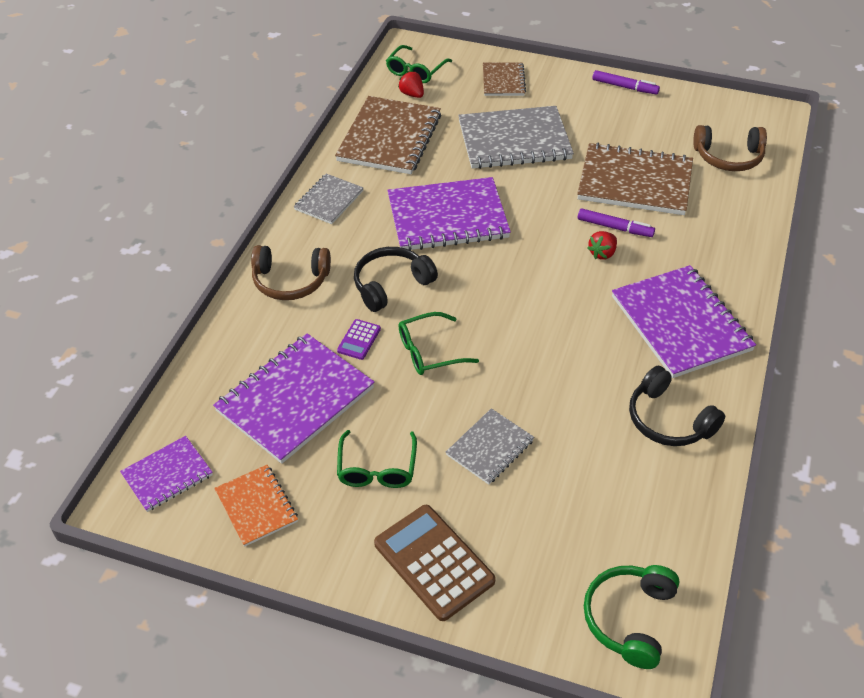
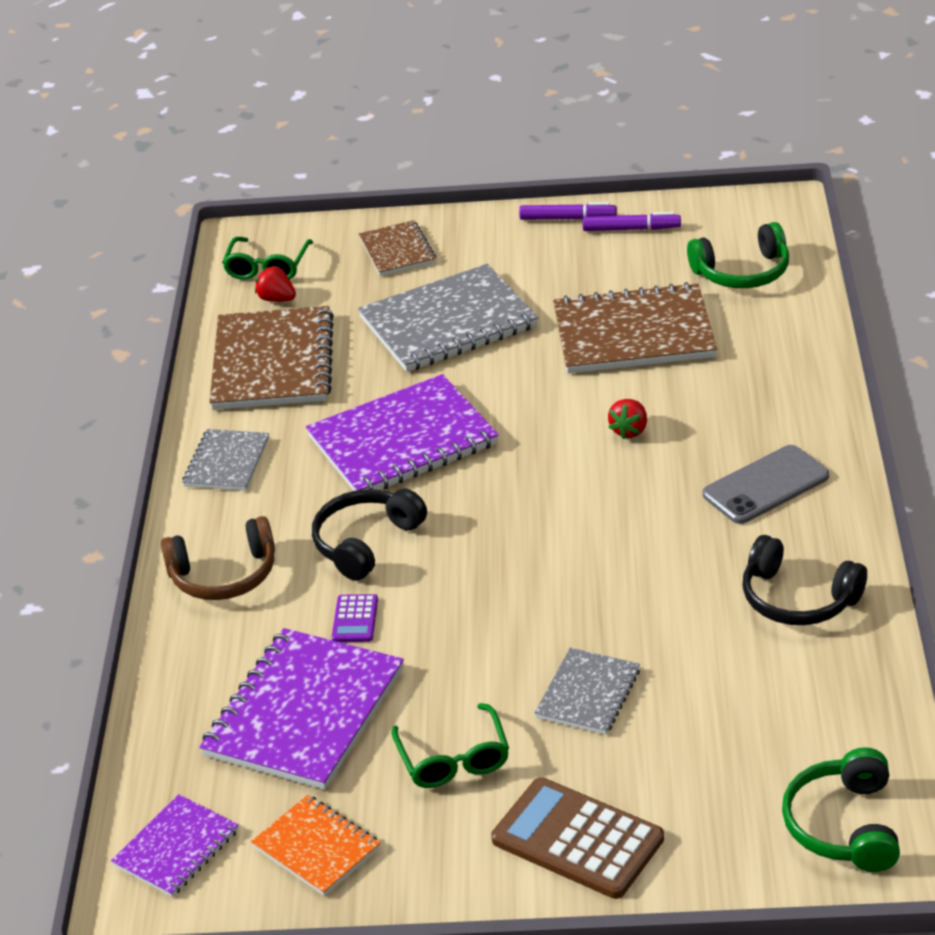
camera: 15 degrees left, 10 degrees down
green glasses [399,312,479,375] -> none
purple marker [578,208,655,237] -> purple marker moved to [583,212,681,231]
purple notebook [612,265,756,378] -> grey phone [703,445,829,524]
brown headphones [693,125,767,171] -> green headphones [687,222,789,288]

